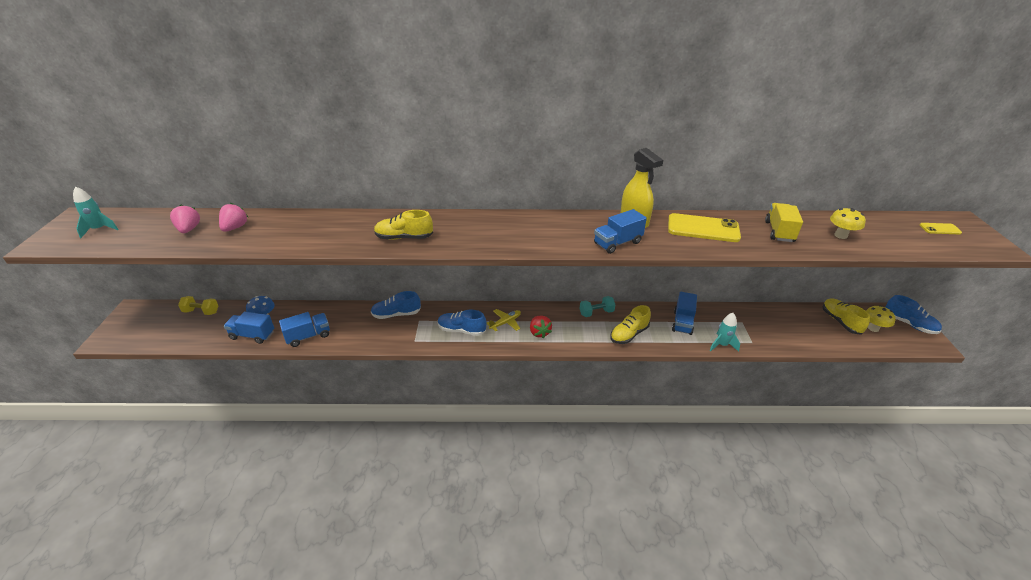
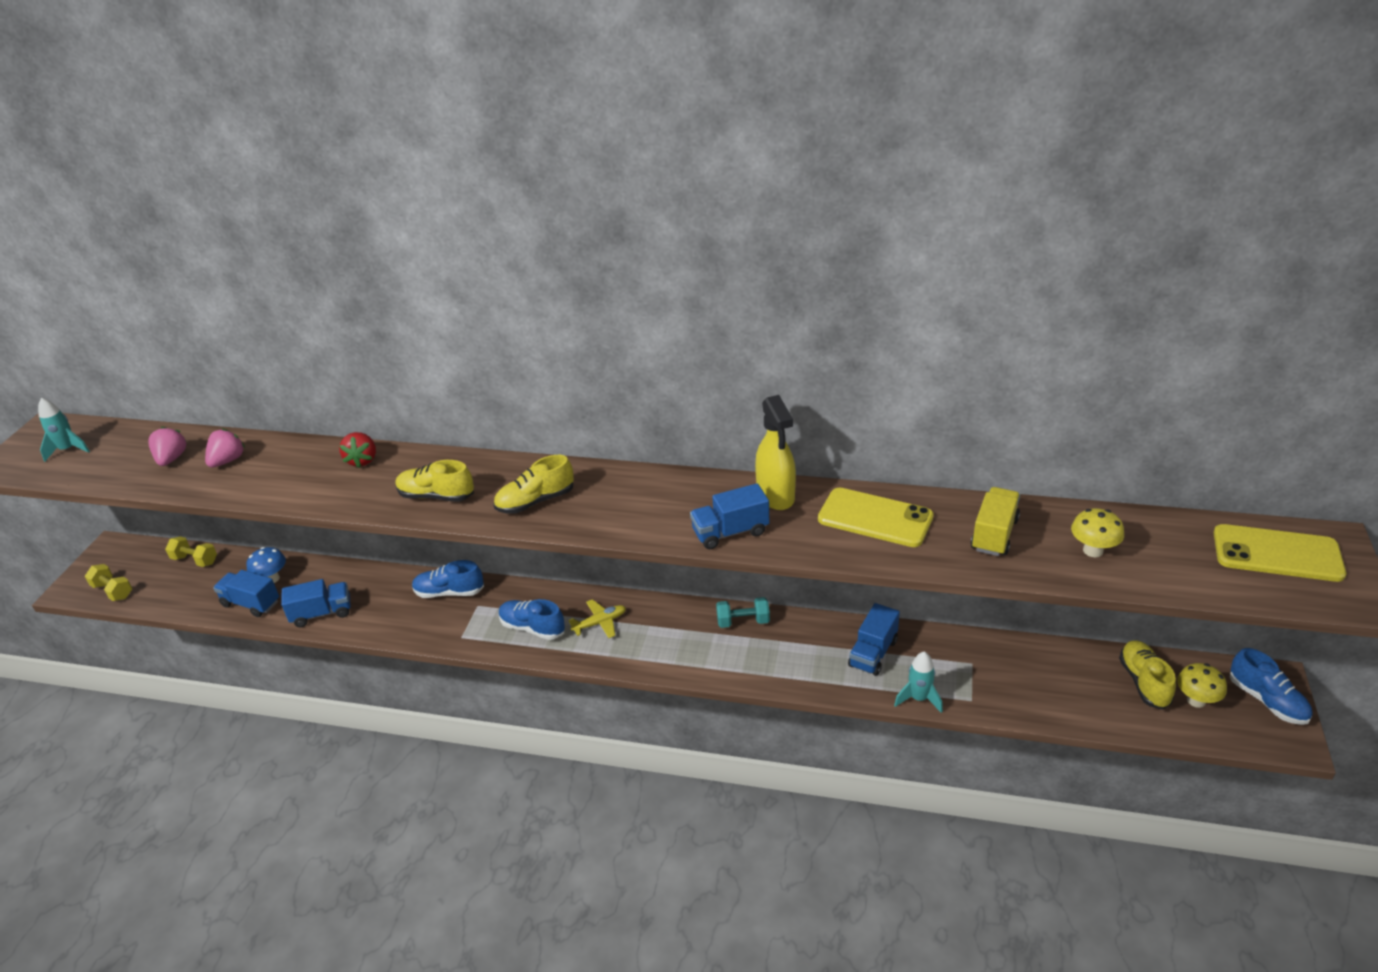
camera: 15 degrees right, 0 degrees up
red strawberry [530,316,552,338] -> red strawberry moved to [339,432,376,468]
yellow shoe [610,305,651,344] -> yellow shoe moved to [494,455,574,514]
yellow phone [920,223,962,234] -> yellow phone [1214,524,1347,582], size x2.06
none -> yellow dumbbell [84,564,132,601]

